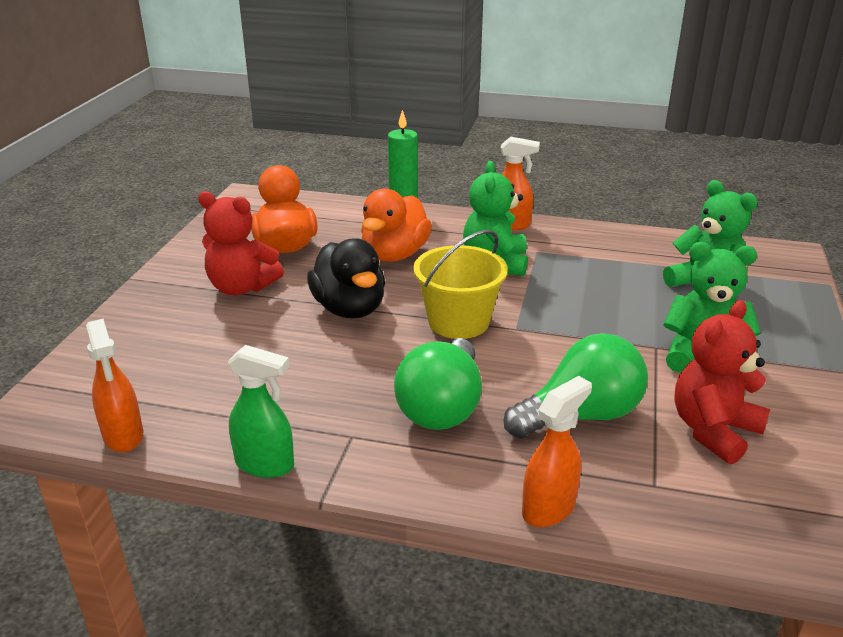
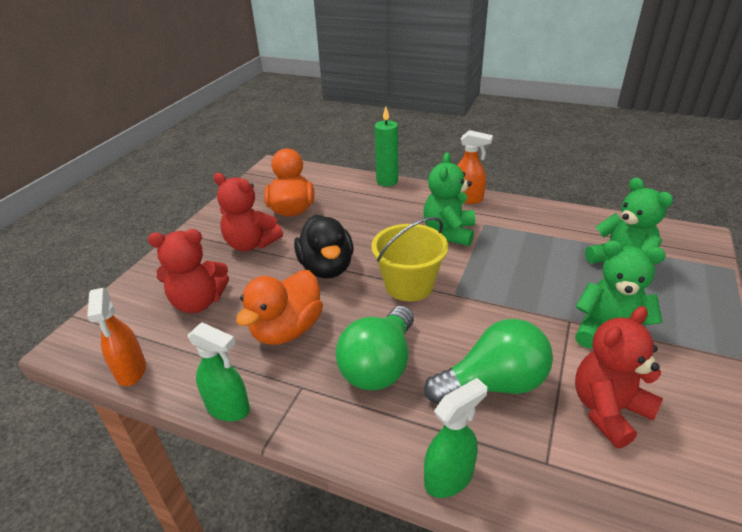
camera: 10 degrees right, 5 degrees up
orange duck [361,189,432,262] -> orange duck moved to [236,270,323,345]
orange spray bottle [522,376,592,527] -> green spray bottle [424,378,487,498]
none -> red teddy bear [148,229,229,313]

